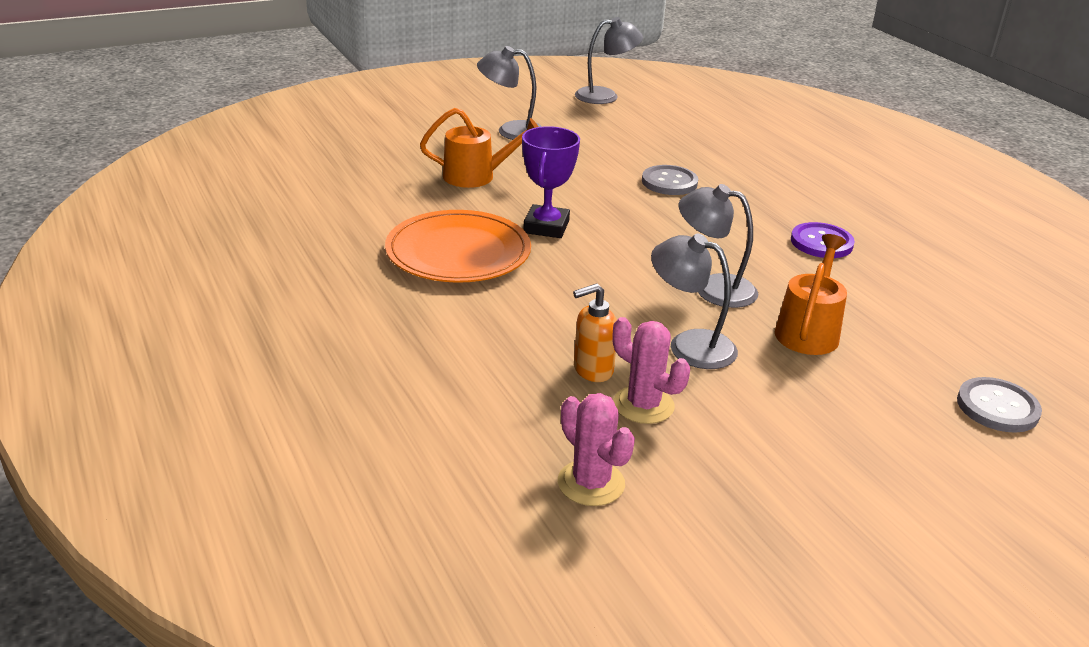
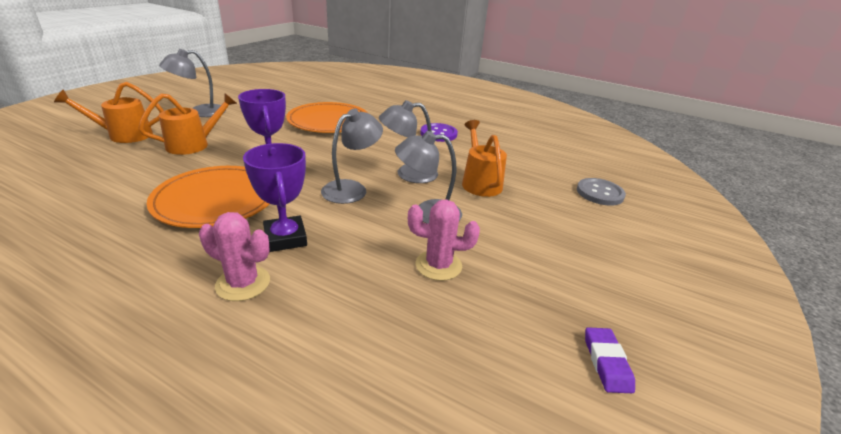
camera: 35 degrees left, 0 degrees up
pink cactus [558,393,635,506] -> pink cactus moved to [199,212,270,301]
orange soap dispenser [573,283,617,382] -> none
grey lamp [575,17,643,104] -> grey lamp moved to [321,109,383,204]
grey button [642,165,698,195] -> orange plate [286,102,368,133]
none -> orange watering can [54,82,164,143]
none -> purple trophy [243,143,307,252]
none -> purple eraser [585,327,635,393]

